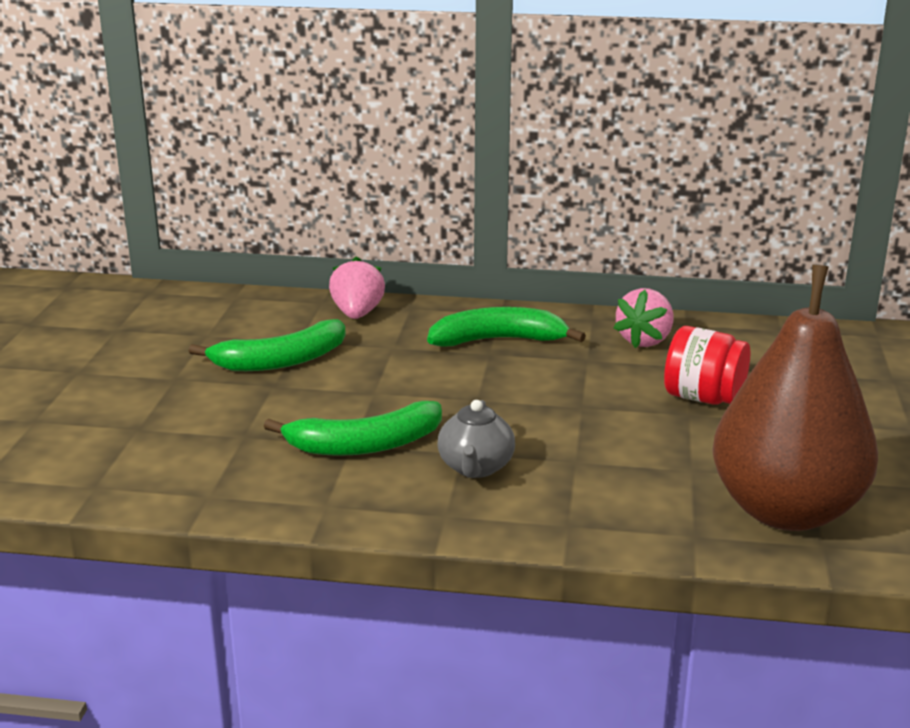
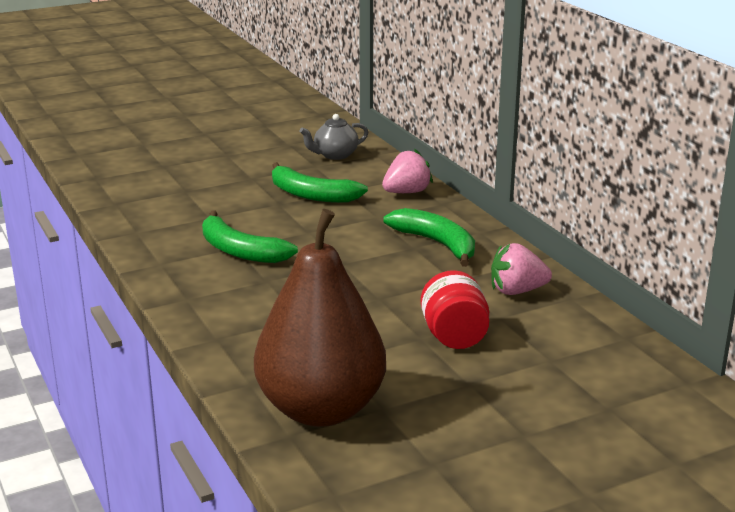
camera: 55 degrees right, 0 degrees up
grey teapot [437,400,515,478] -> grey teapot moved to [300,114,368,160]

